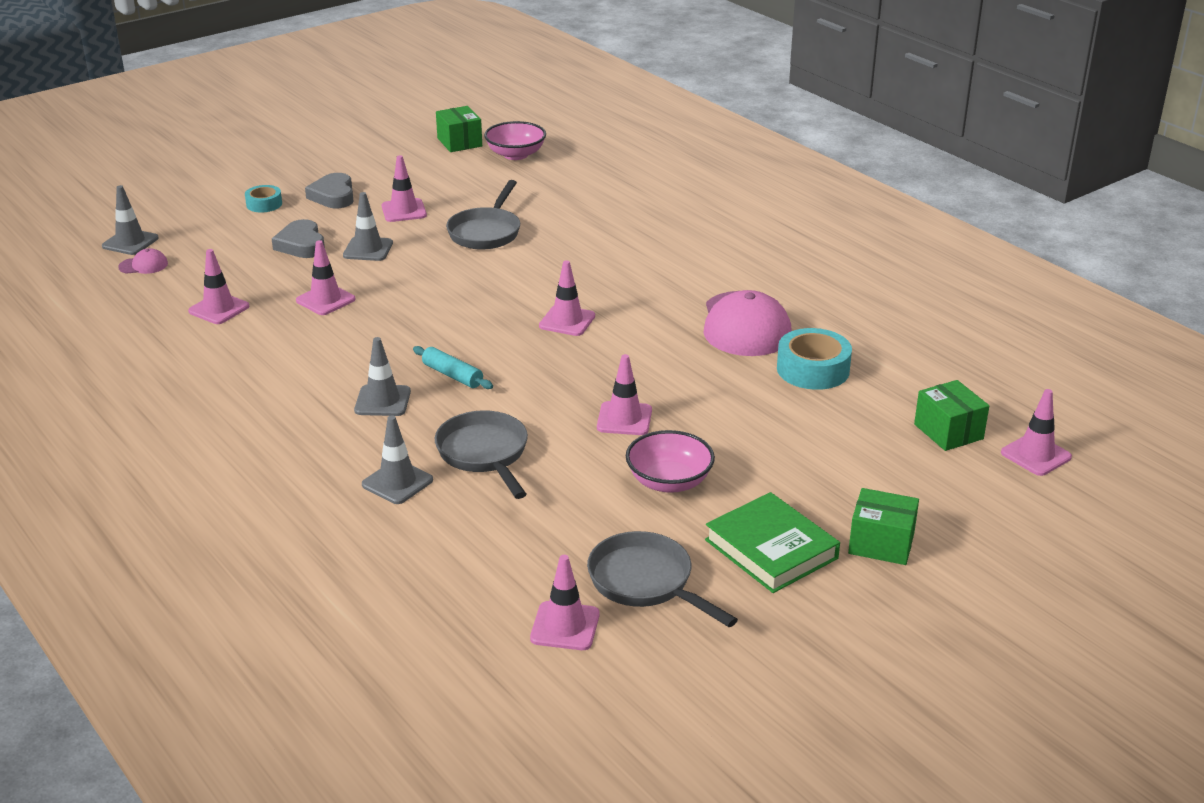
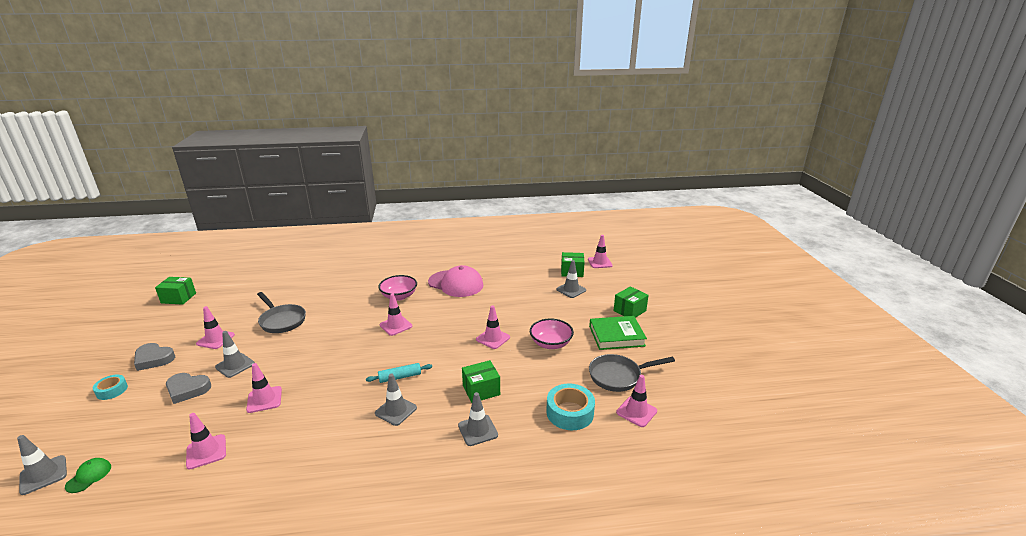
camera: 60 degrees left, 5 degrees down
pink cap [118,248,168,274] -> green cap [65,458,111,493]
grey pan [435,410,528,499] -> green box [462,360,500,403]
pink bowl [484,121,546,160] -> pink bowl moved to [378,275,417,301]
turquoise tape [777,328,852,390] -> turquoise tape moved to [546,383,595,430]
none -> grey traffic cone [556,260,586,298]

